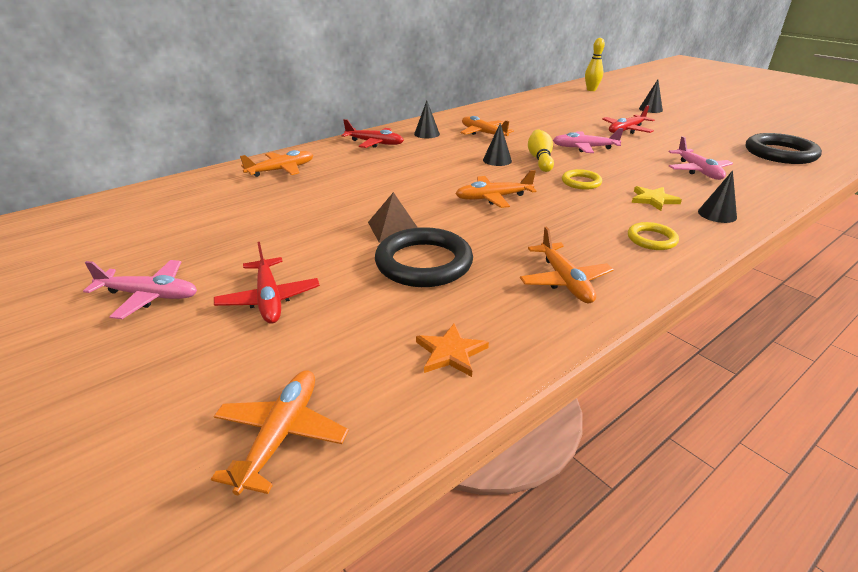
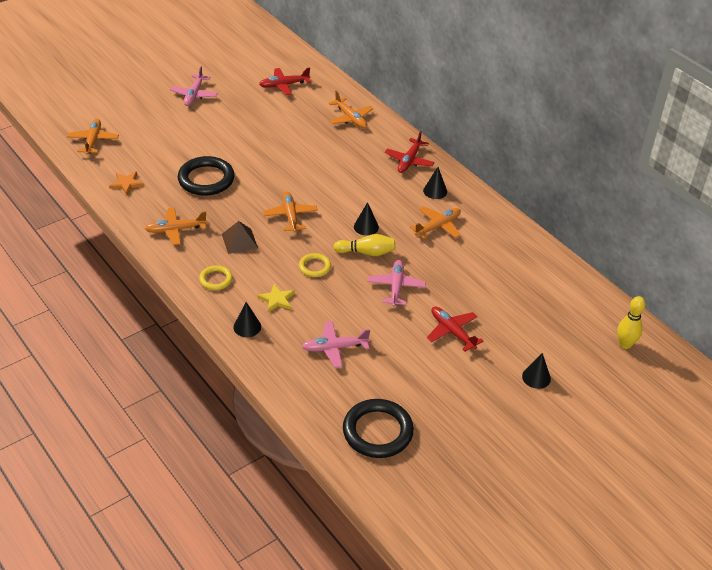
camera: 90 degrees right, 10 degrees up
orange plane [211,370,349,495] -> orange plane turned 105 degrees counterclockwise [67,119,119,155]
red plane [214,242,320,324] -> red plane moved to [259,68,311,95]
brown pyramid [368,192,418,243] -> brown pyramid moved to [222,221,258,254]

